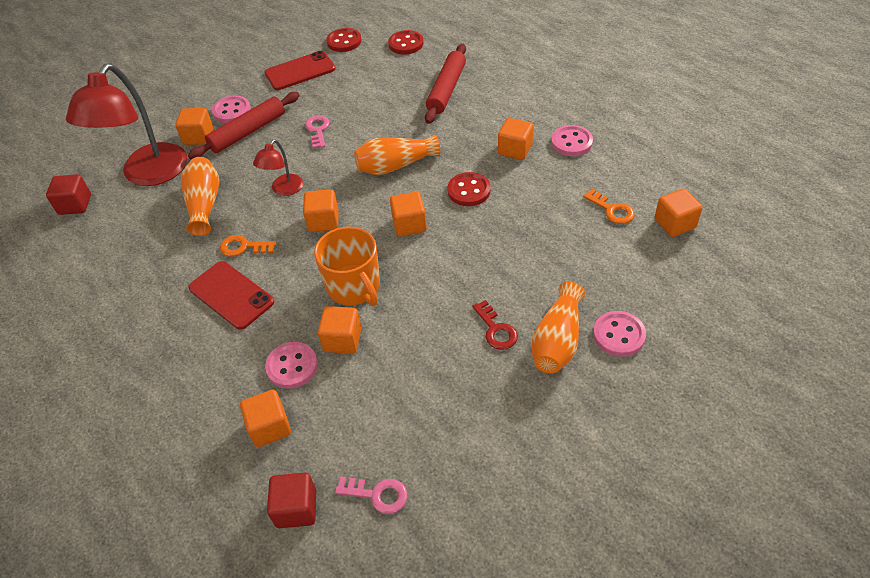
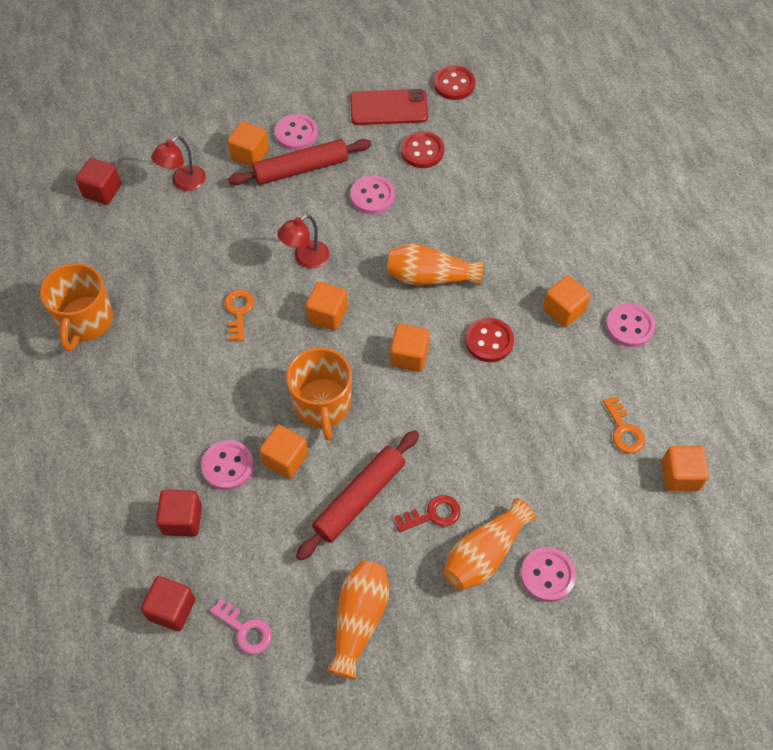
camera: 20 degrees right, 10 degrees up
red lamp [66,64,187,186] -> red lamp [151,136,206,191], size x0.48
orange vase [181,157,219,236] -> orange vase moved to [326,560,389,680]
red phone [188,261,274,330] -> none
orange key [220,235,276,257] -> orange key turned 60 degrees clockwise [224,290,254,341]
orange cube [240,390,291,447] -> red cube [156,490,202,537]
pink key [305,115,330,149] -> pink button [350,175,395,214]
red button [388,30,424,55] -> red button moved to [401,131,444,168]
red rolling pin [425,44,466,124] -> red rolling pin moved to [296,430,419,561]
red key [472,300,518,350] -> red key turned 105 degrees counterclockwise [395,495,461,532]
none -> orange mug [40,263,113,352]

